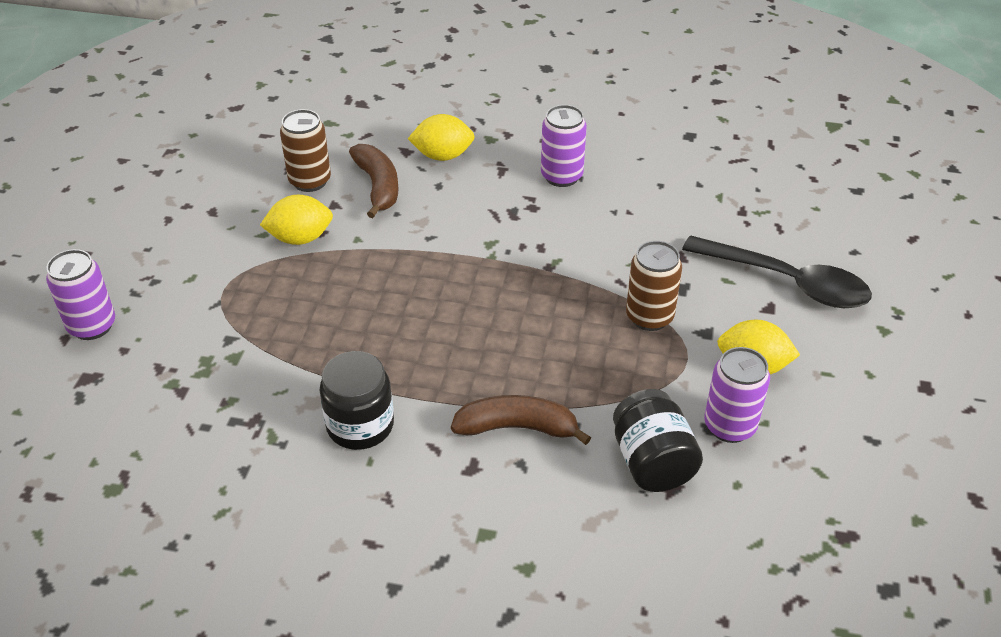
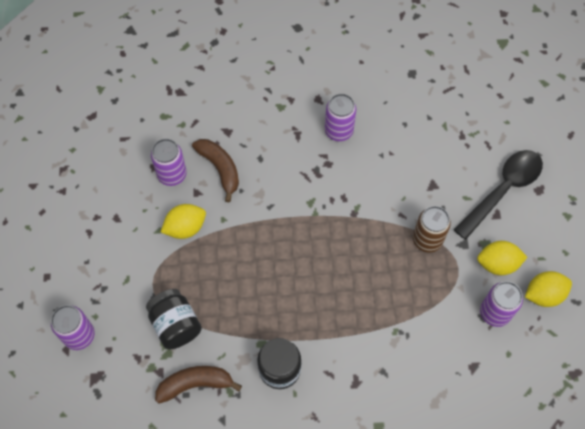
camera: 15 degrees left, 20 degrees up
brown can [280,109,331,192] -> purple can [151,139,187,186]
yellow lemon [408,114,475,161] -> yellow lemon moved to [525,271,572,307]
brown banana [451,395,591,445] -> brown banana moved to [155,366,242,404]
black jar [613,389,703,492] -> black jar moved to [146,289,202,349]
black spoon [682,235,872,308] -> black spoon turned 60 degrees counterclockwise [454,150,543,240]

